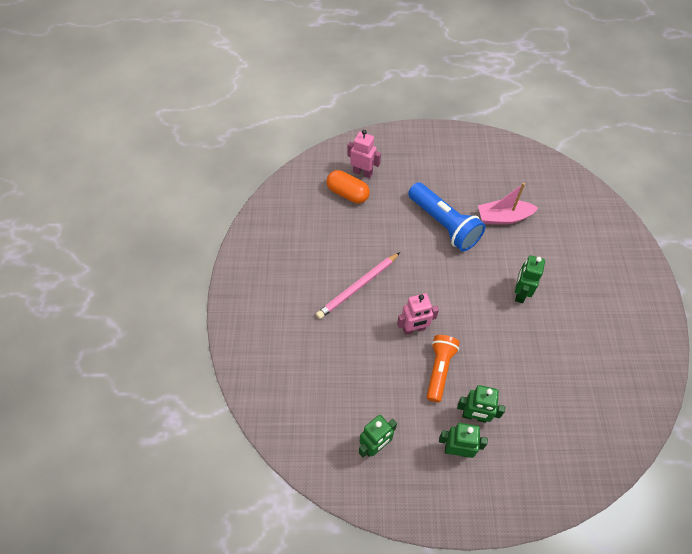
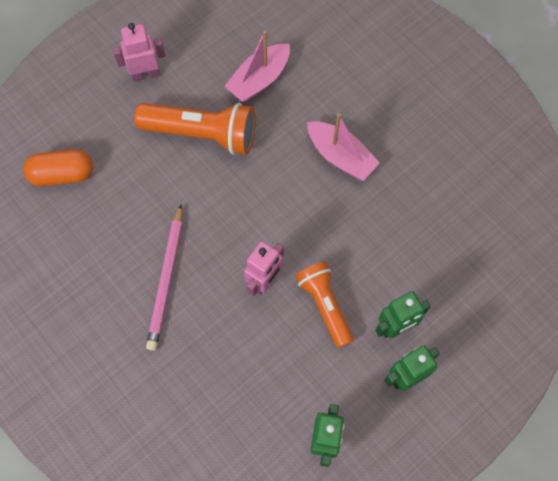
camera: 40 degrees left, 10 degrees up
pink robot [348,130,381,178] -> pink robot moved to [113,23,165,82]
blue flashlight [408,182,486,251] -> orange flashlight [134,103,255,155]
green robot [515,255,545,303] -> pink boat [307,113,380,181]

